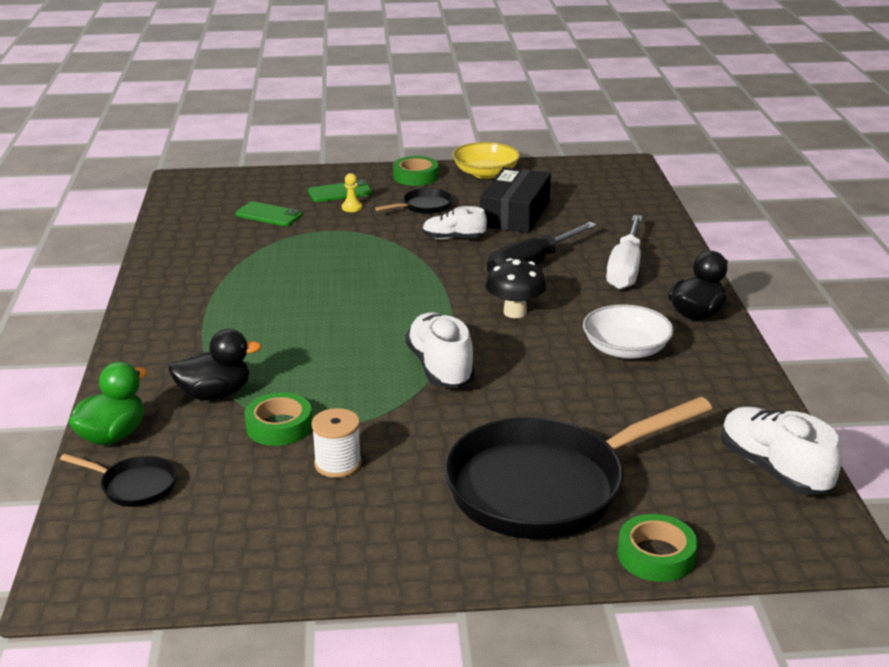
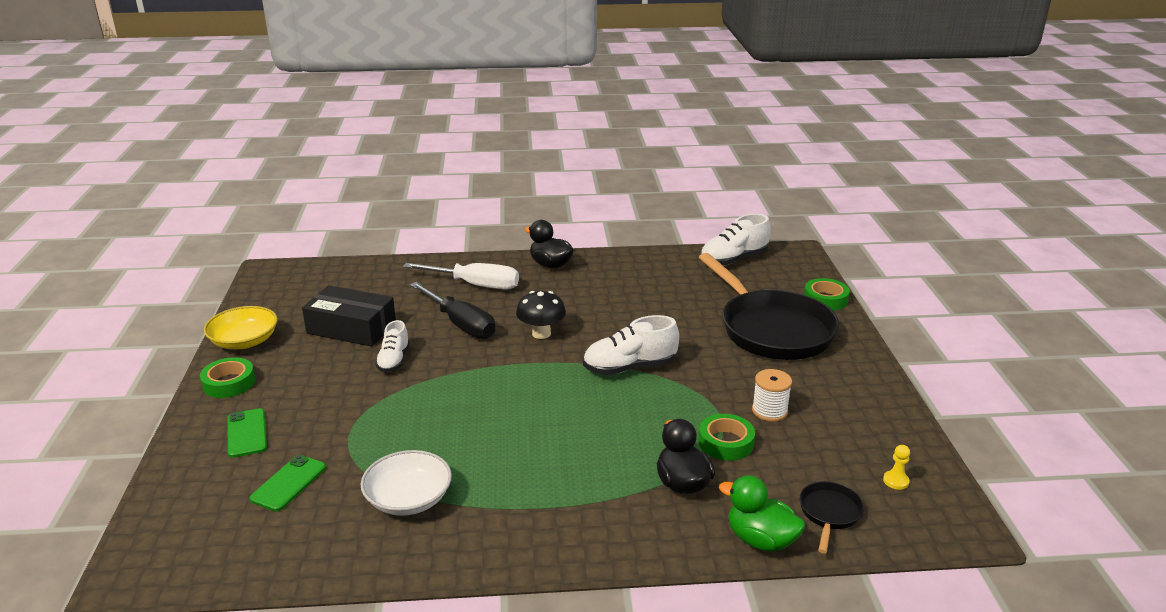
camera: 90 degrees left, 0 degrees up
yellow pawn [342,173,362,212] -> yellow pawn moved to [883,445,910,490]
black pan [375,188,453,214] -> none
white bowl [583,304,674,359] -> white bowl moved to [361,450,452,516]

